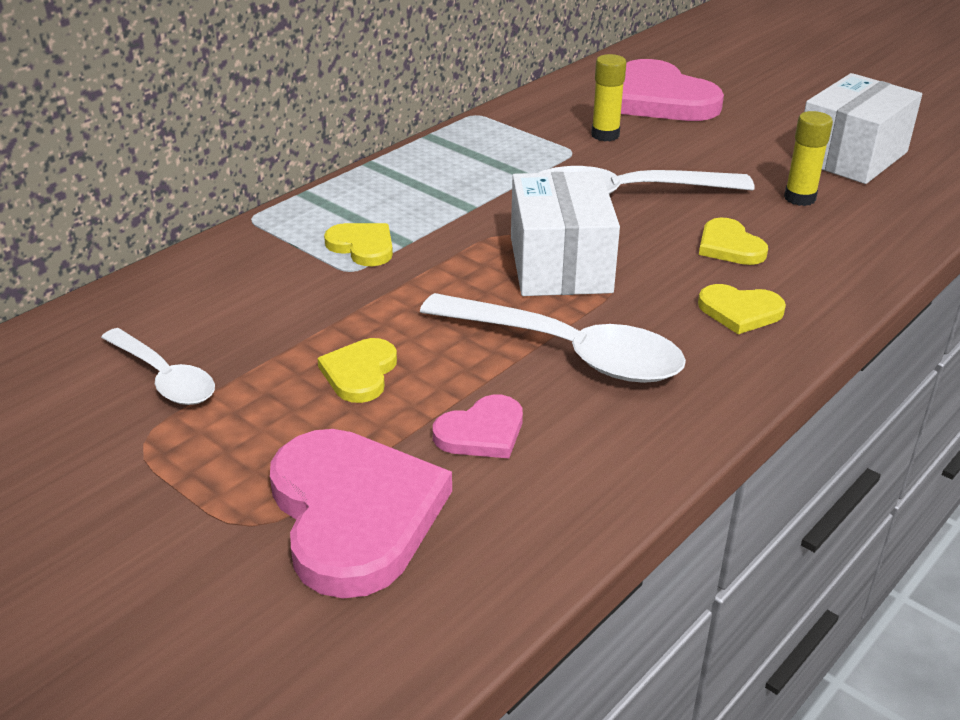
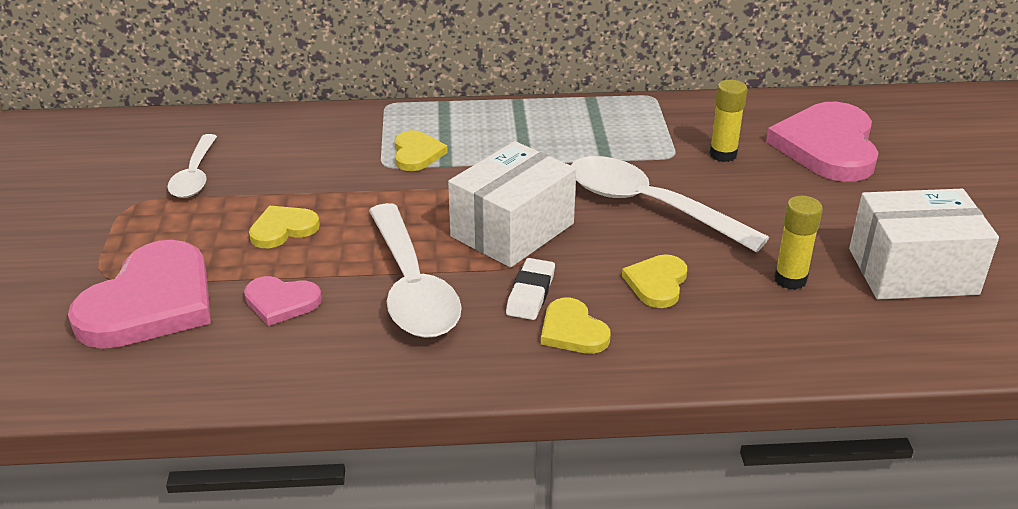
camera: 45 degrees right, 0 degrees up
none -> white eraser [506,258,555,320]

